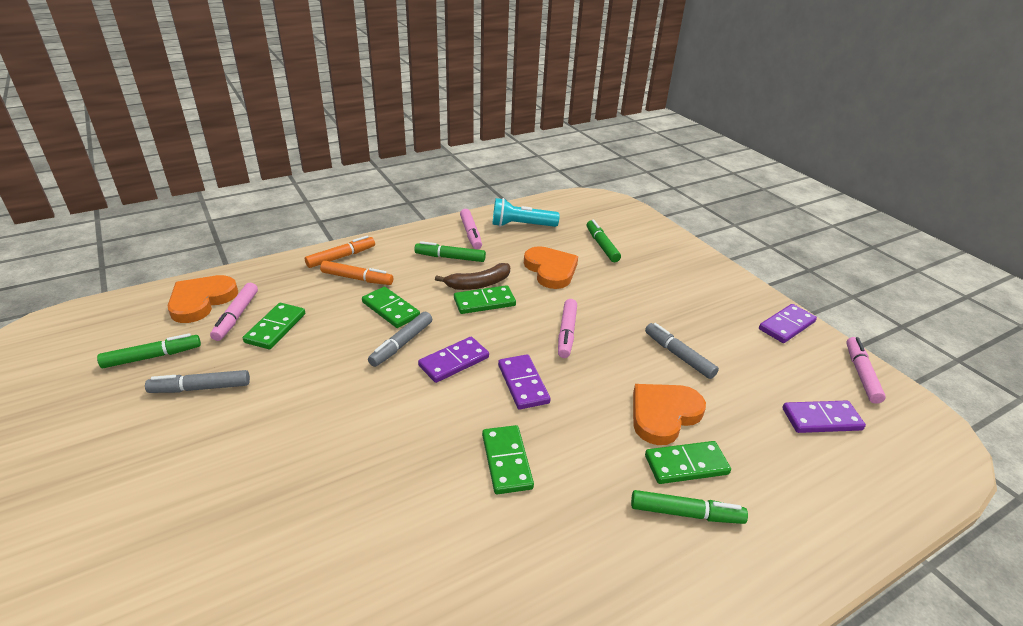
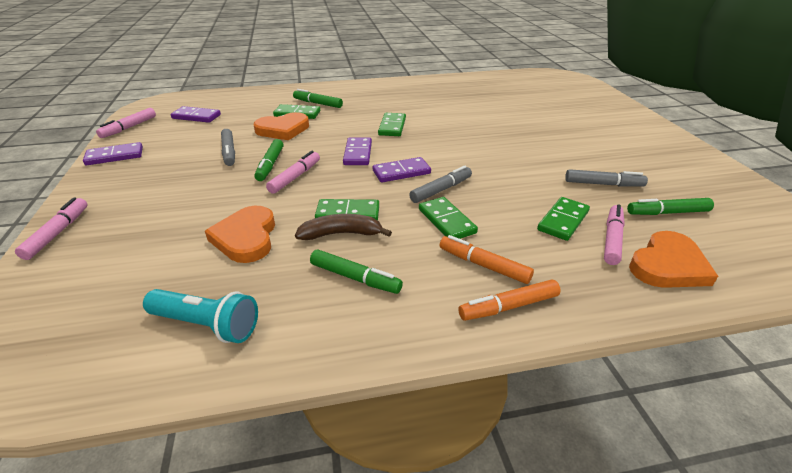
camera: 160 degrees left, 0 degrees up
pink marker [460,209,482,249] -> pink marker moved to [15,198,88,260]
green marker [587,220,621,262] -> green marker moved to [254,139,283,181]

